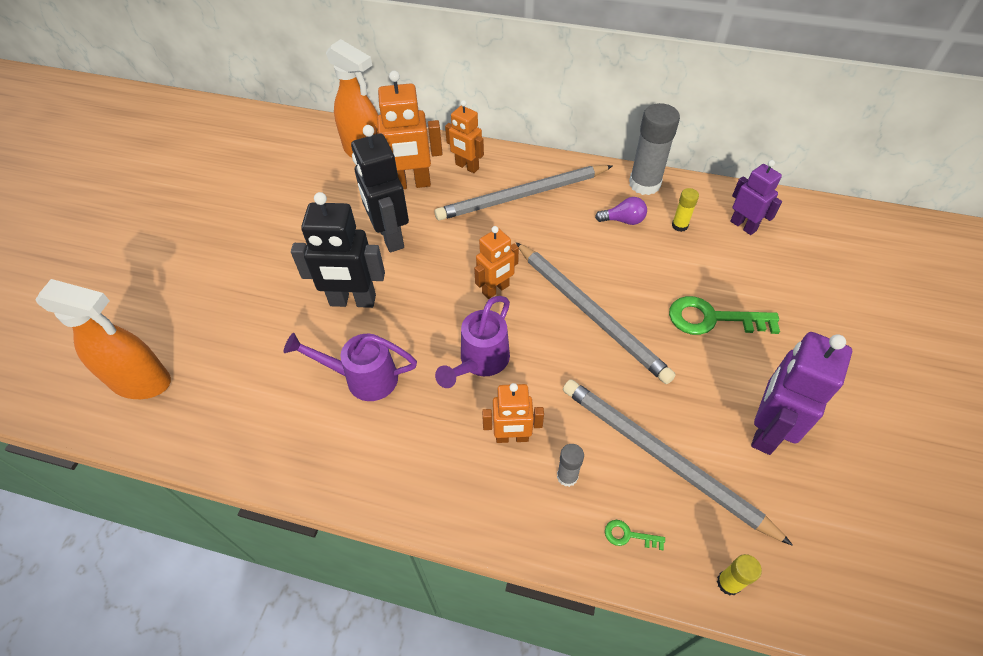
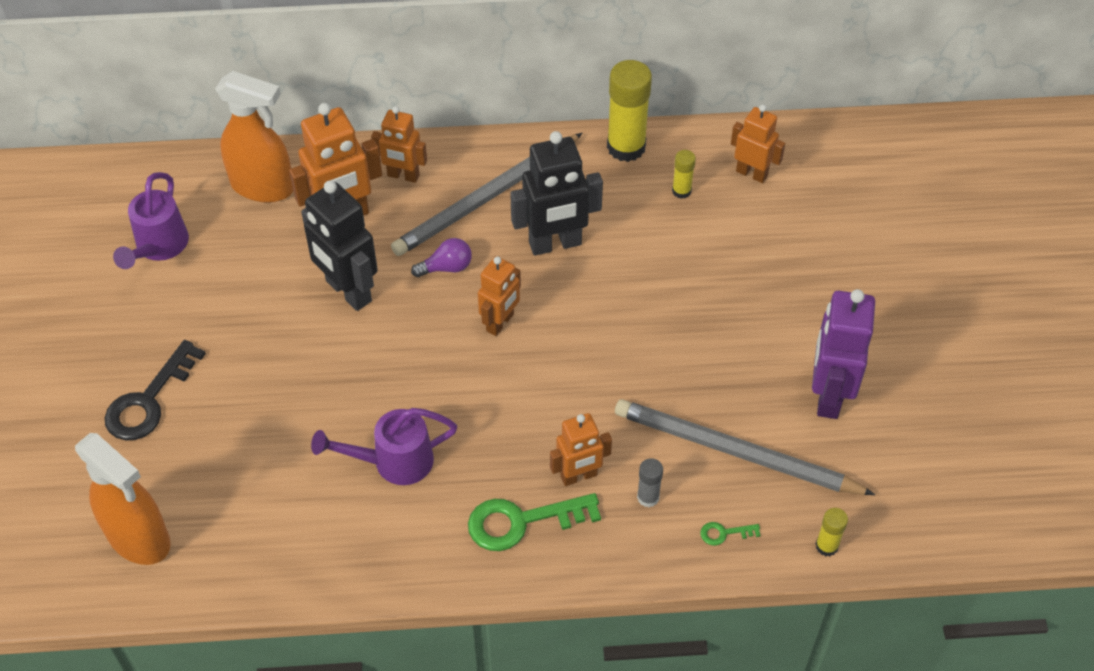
camera: 20 degrees left, 0 degrees up
orange spray bottle [36,279,171,399] -> orange spray bottle turned 45 degrees clockwise [75,433,171,565]
black robot [291,192,385,308] -> black robot moved to [510,131,603,256]
purple watering can [435,296,510,388] -> purple watering can moved to [113,172,189,269]
grey pencil [516,242,676,384] -> none
purple light bulb [595,197,647,225] -> purple light bulb moved to [411,238,472,277]
grey glue stick [629,103,680,195] -> yellow glue stick [607,60,652,162]
green key [669,296,780,335] -> green key moved to [468,493,601,551]
purple robot [730,160,782,235] -> orange robot [731,105,785,183]
none -> black key [105,340,206,441]

